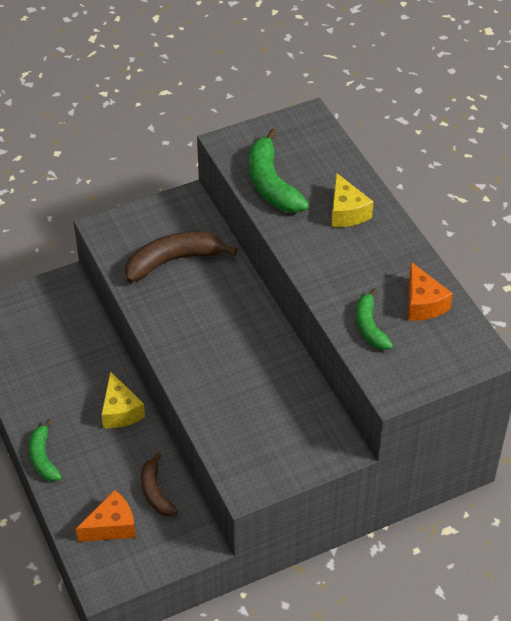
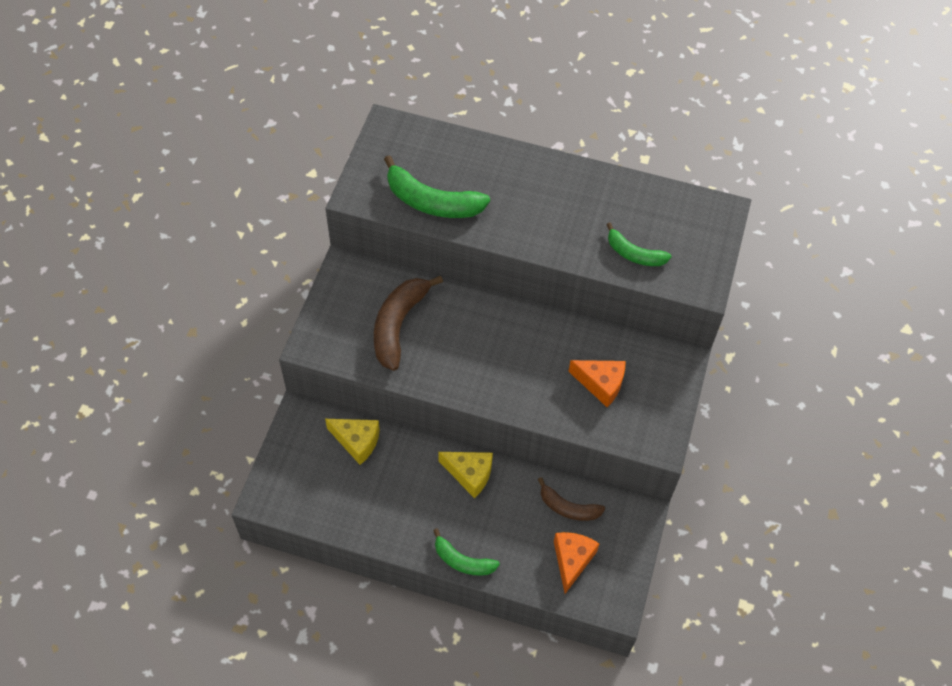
camera: 50 degrees left, 10 degrees up
yellow cheese [331,173,374,227] -> yellow cheese moved to [325,419,380,465]
orange cheese [408,262,453,321] -> orange cheese moved to [568,360,625,407]

